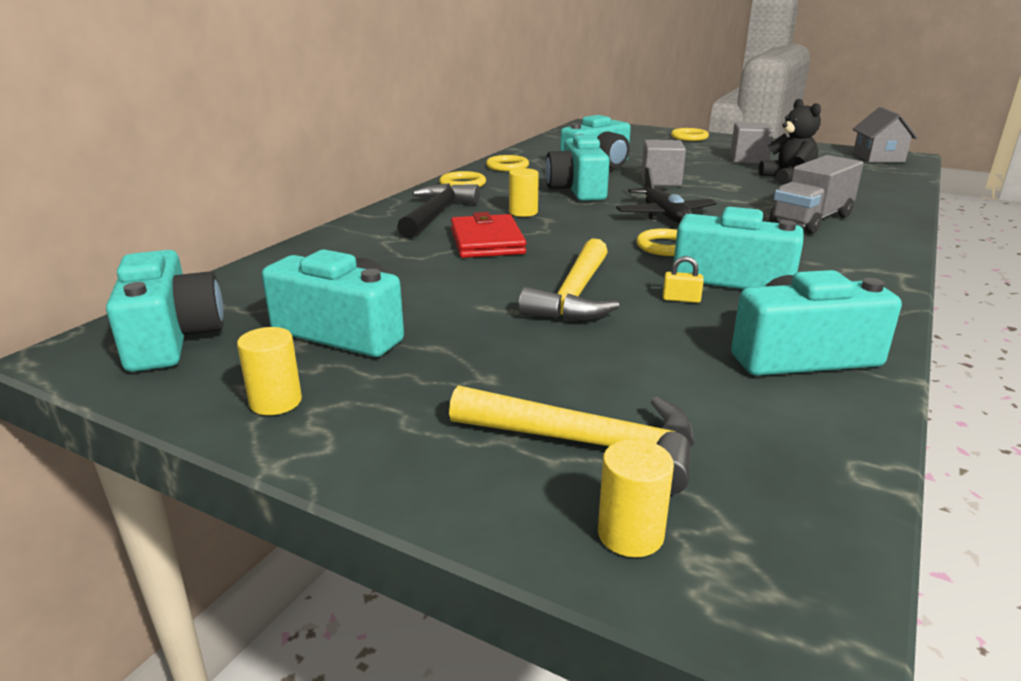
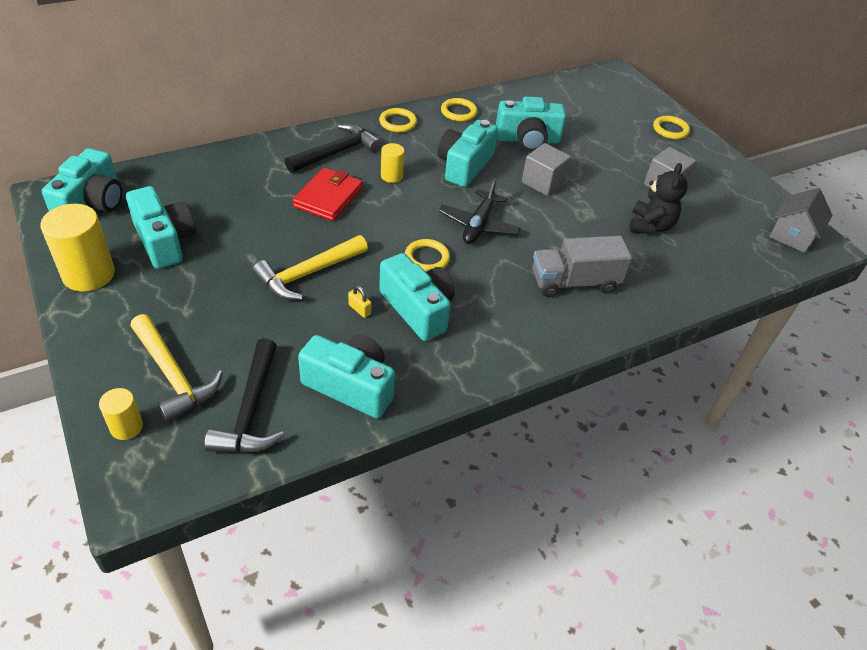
camera: 30 degrees right, 20 degrees up
yellow cylinder [237,327,302,415] -> yellow cylinder [40,204,115,291], size x1.87
none -> black hammer [204,338,284,453]

